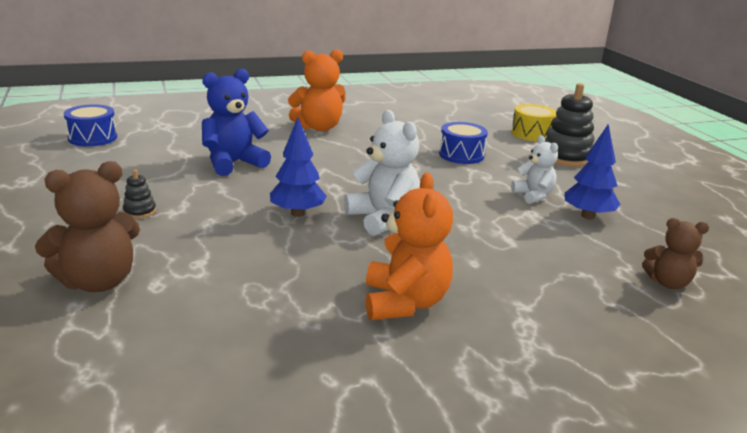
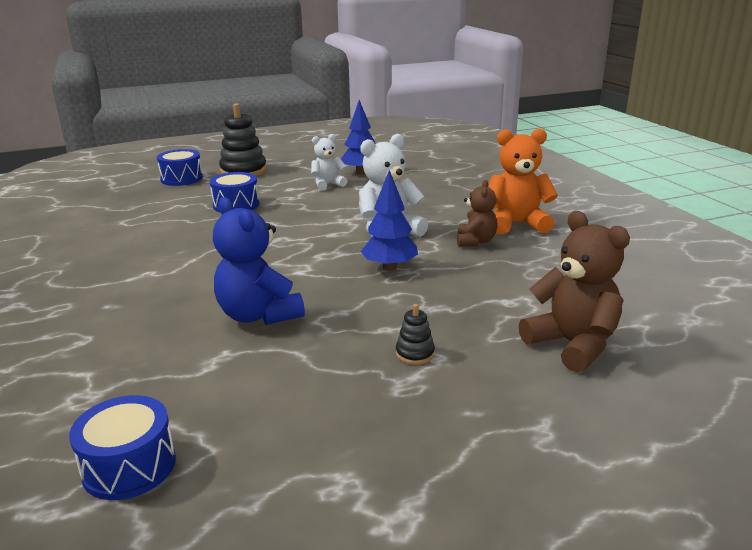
camera: 90 degrees left, 0 degrees up
orange teddy bear [288,49,346,131] -> none
yellow drum [511,104,556,141] -> blue drum [157,149,203,186]
brown teddy bear [642,218,709,289] -> brown teddy bear moved to [457,180,498,247]

